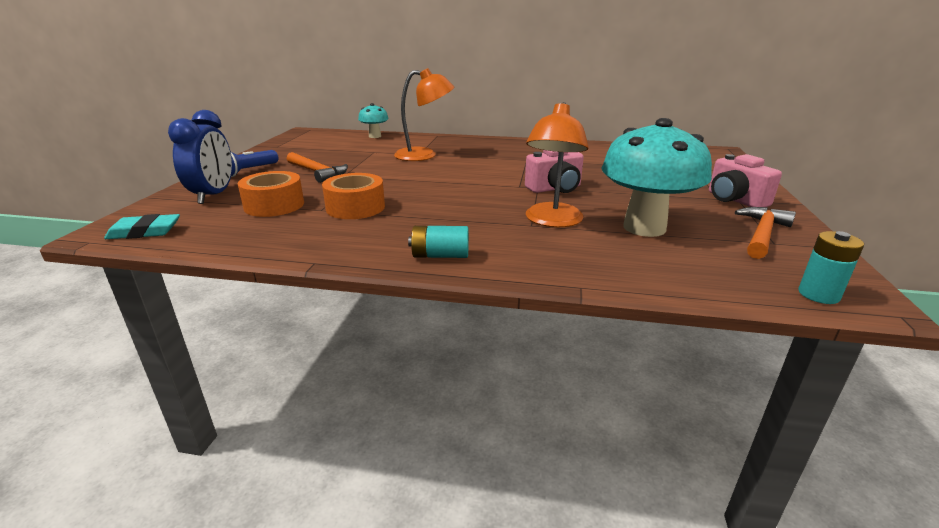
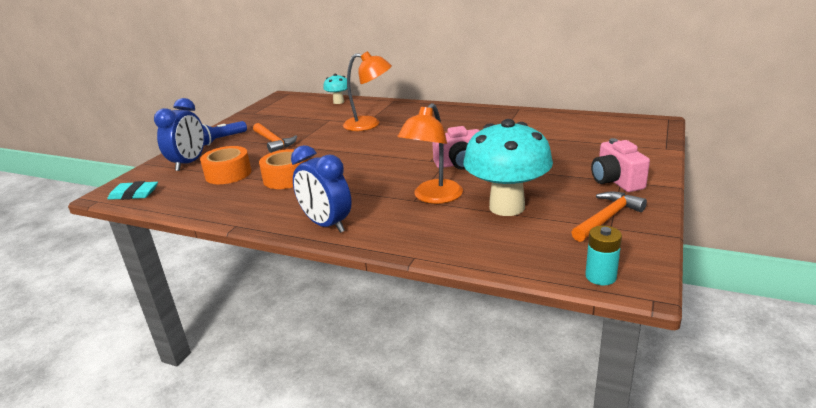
camera: 15 degrees right, 0 degrees up
turquoise battery [408,226,469,258] -> blue clock [291,145,352,233]

